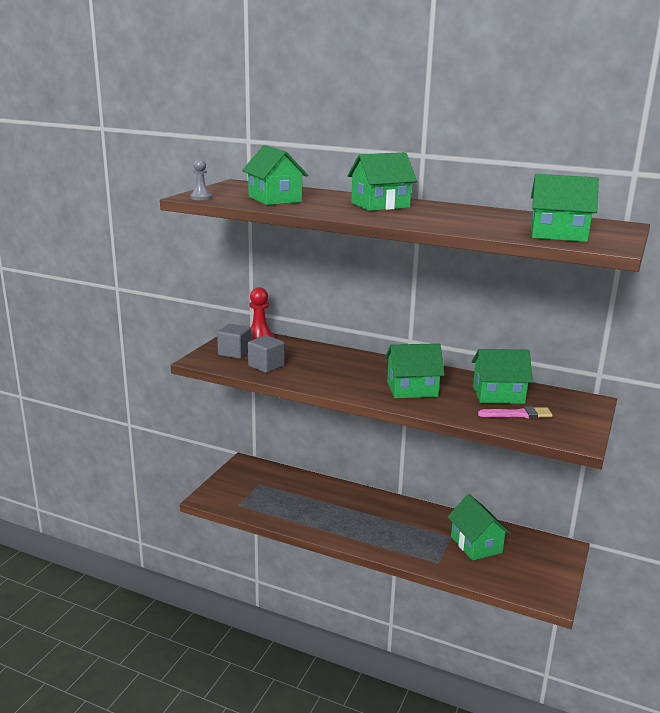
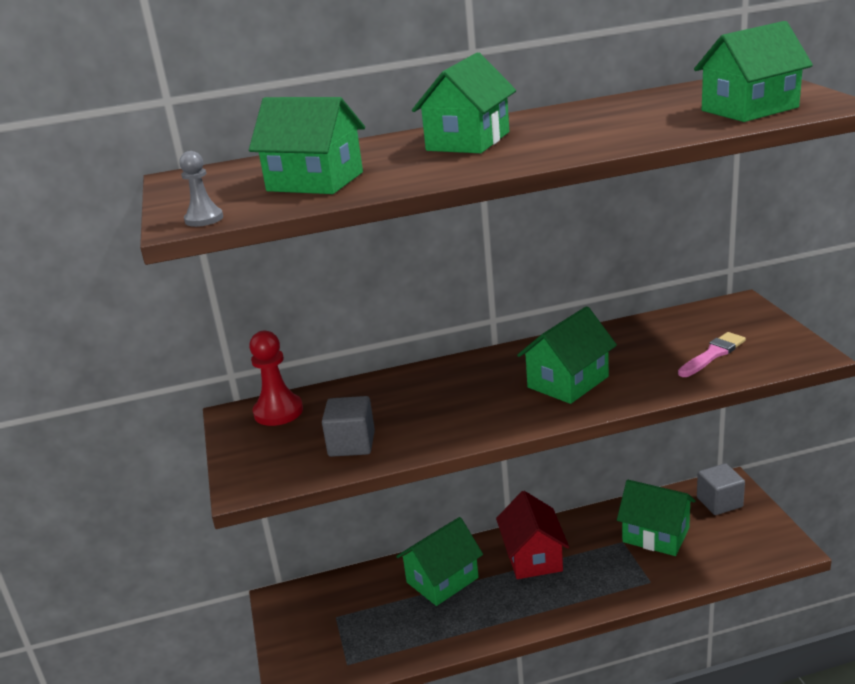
camera: 35 degrees left, 5 degrees up
grey cube [217,324,251,359] -> grey cube moved to [697,463,745,515]
green house [472,349,533,404] -> green house moved to [396,517,483,606]
none -> red house [496,491,569,579]

